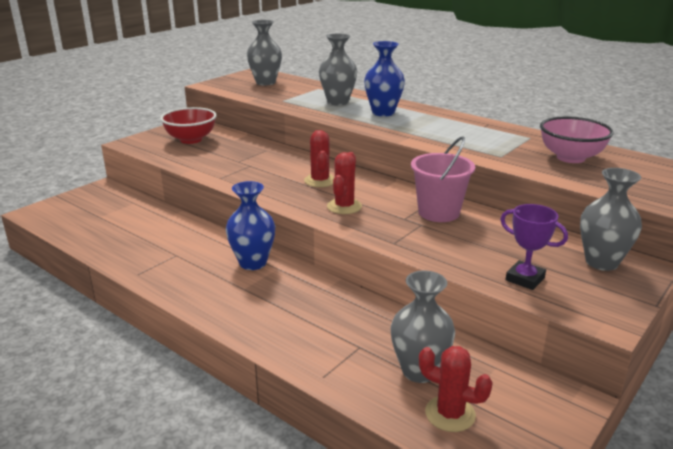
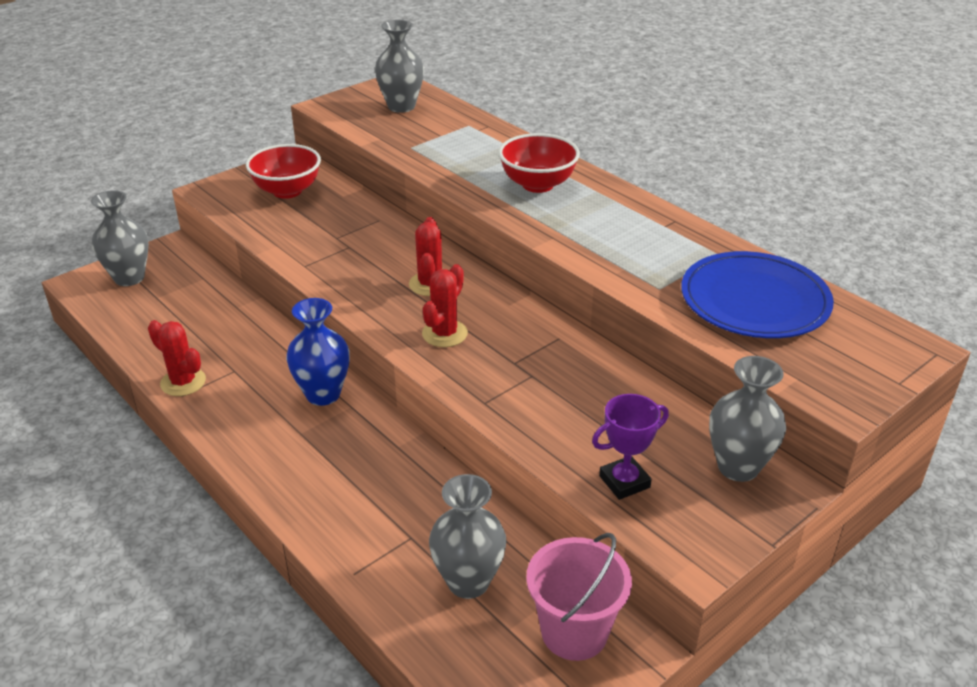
camera: 10 degrees right, 10 degrees up
grey vase [319,34,357,105] -> grey vase moved to [91,190,149,286]
blue vase [364,41,405,117] -> red bowl [498,133,580,193]
pink bucket [411,137,475,222] -> pink bucket moved to [526,533,632,661]
red cactus [419,346,493,432] -> red cactus moved to [148,320,206,396]
purple trophy [500,204,568,290] -> purple trophy turned 75 degrees counterclockwise [592,394,669,500]
pink bowl [540,116,614,163] -> blue plate [681,251,834,338]

